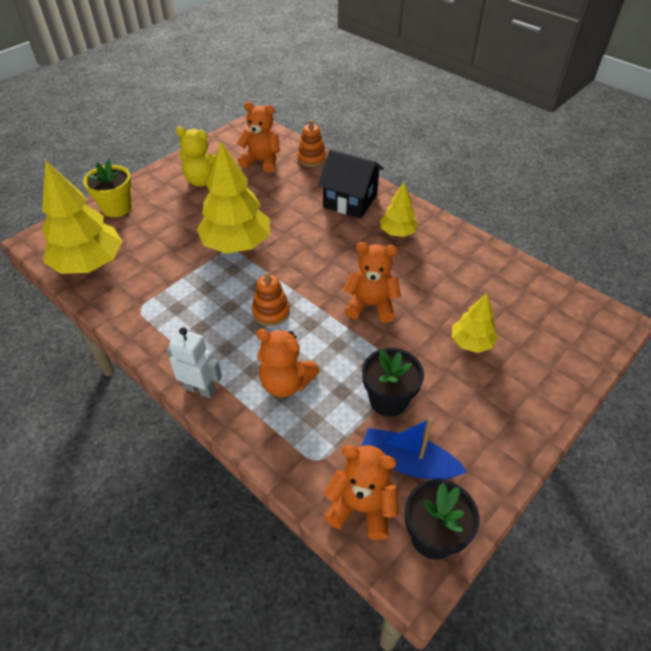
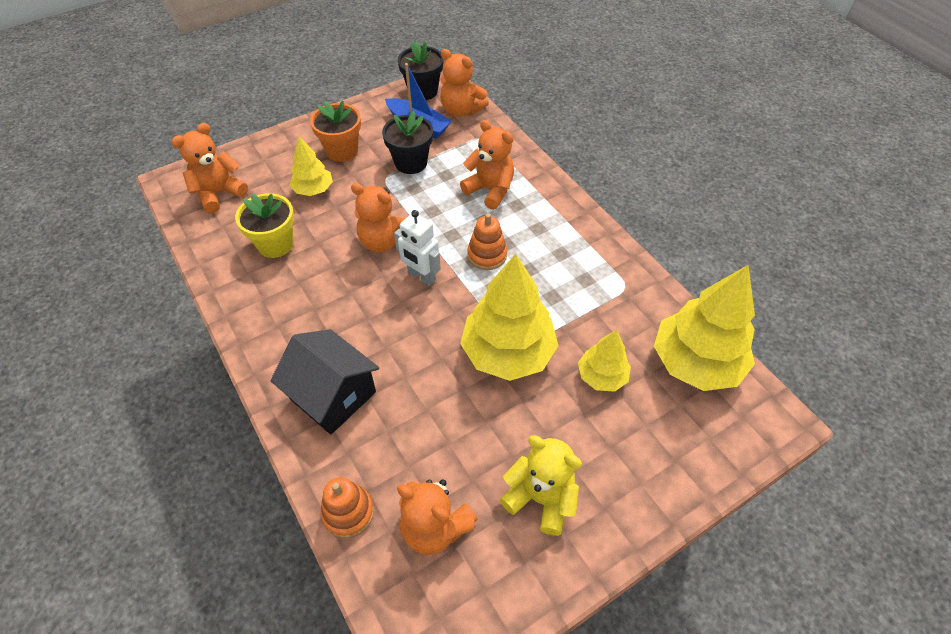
camera: 165 degrees left, 5 degrees up
yellow flower pot [83,160,132,217] -> yellow flower pot moved to [235,193,294,258]
white robot [167,327,222,398] -> white robot moved to [394,210,441,286]
yellow tree [380,182,418,237] -> yellow tree moved to [578,330,631,392]
none -> orange teddy bear [171,123,248,213]
none -> orange flower pot [310,101,361,162]

